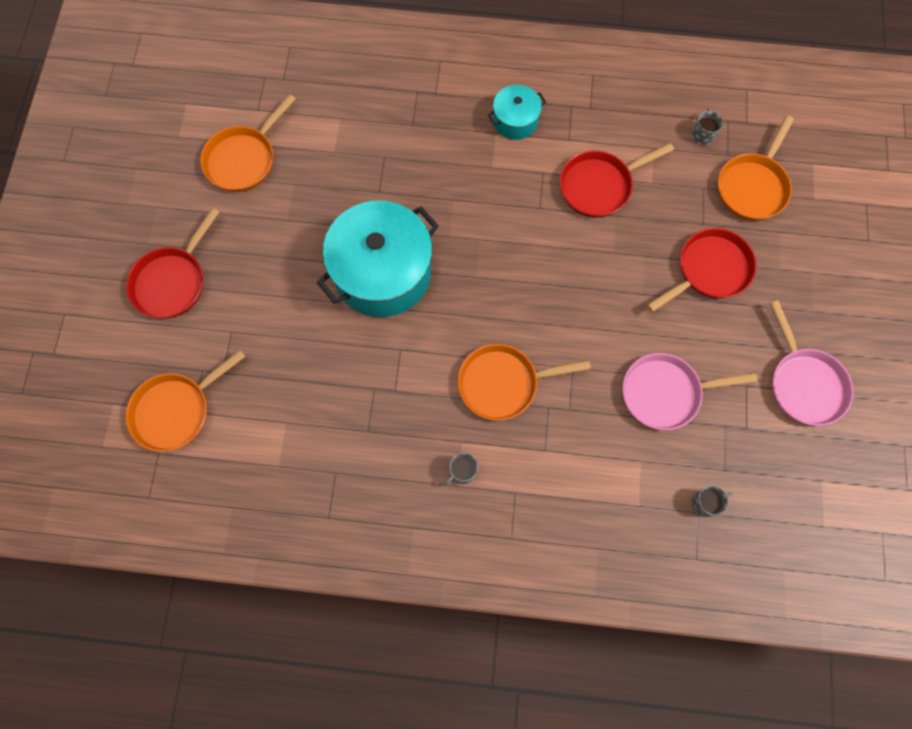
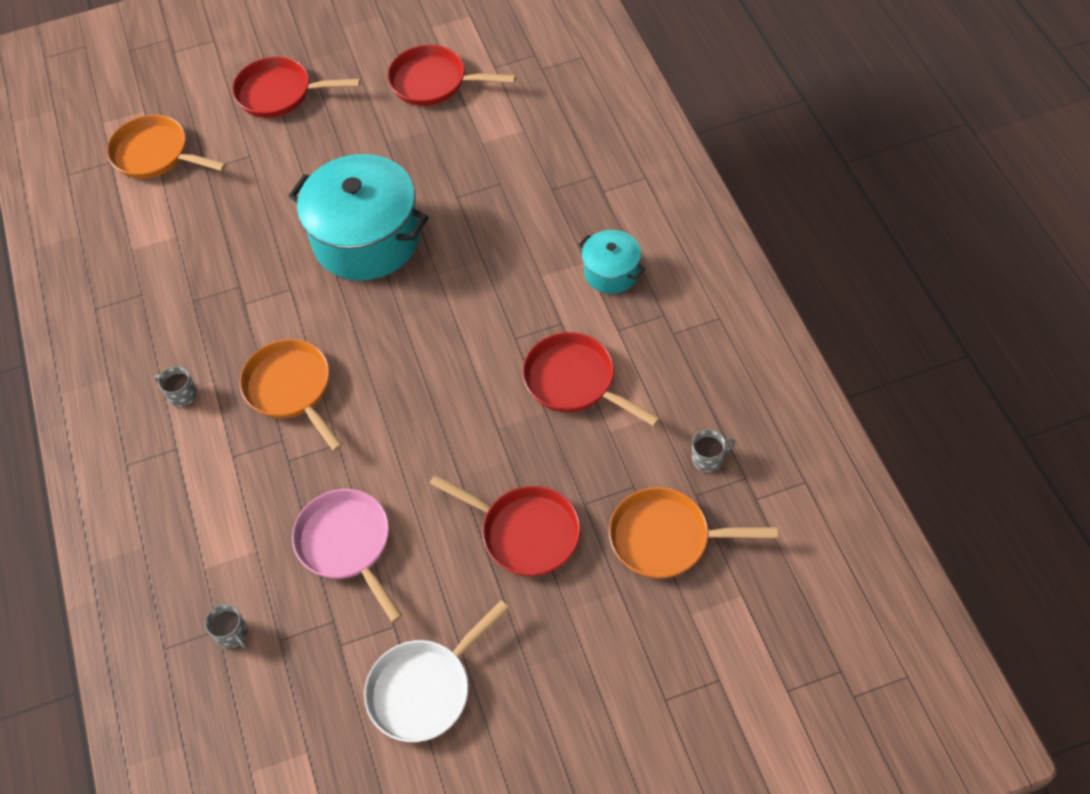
camera: 70 degrees right, 15 degrees down
orange pan [200,94,296,192] -> red pan [387,45,516,106]
pink pan [770,300,853,426] -> white pan [364,600,510,742]

